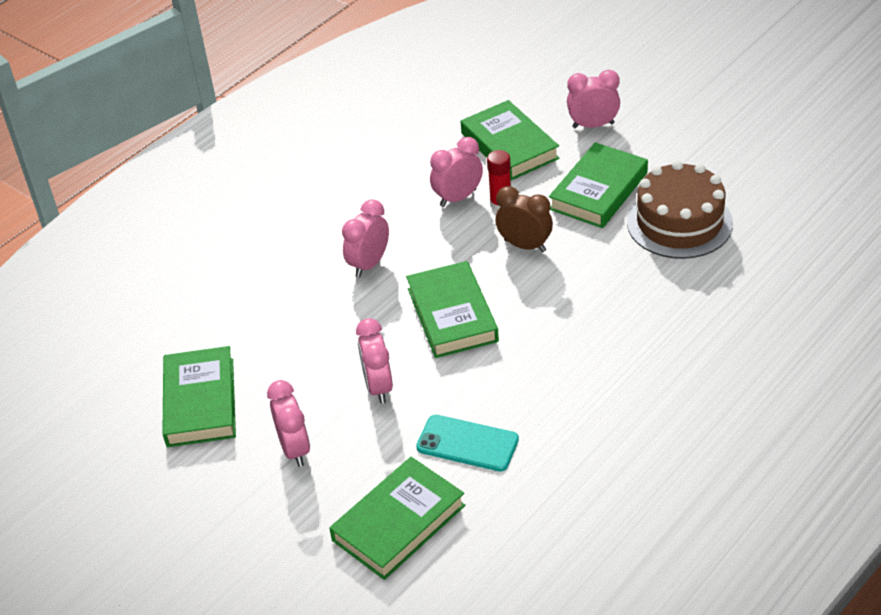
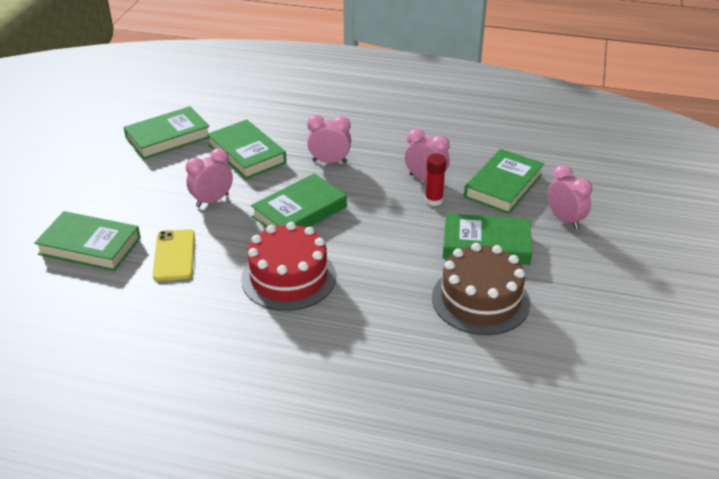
camera: 60 degrees right, 5 degrees down
pink clock [267,380,310,467] -> none
turquoise phone [416,415,519,472] -> yellow phone [153,229,195,281]
brown clock [496,186,553,252] -> none
none -> green book [207,119,287,179]
none -> red cake [241,222,336,311]

